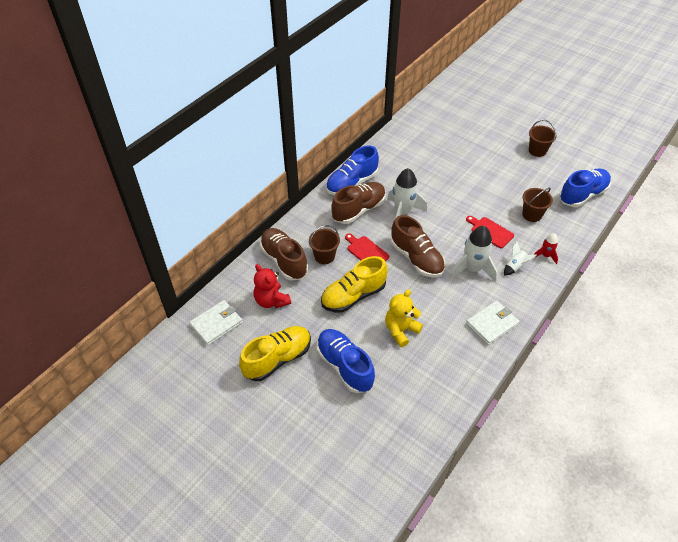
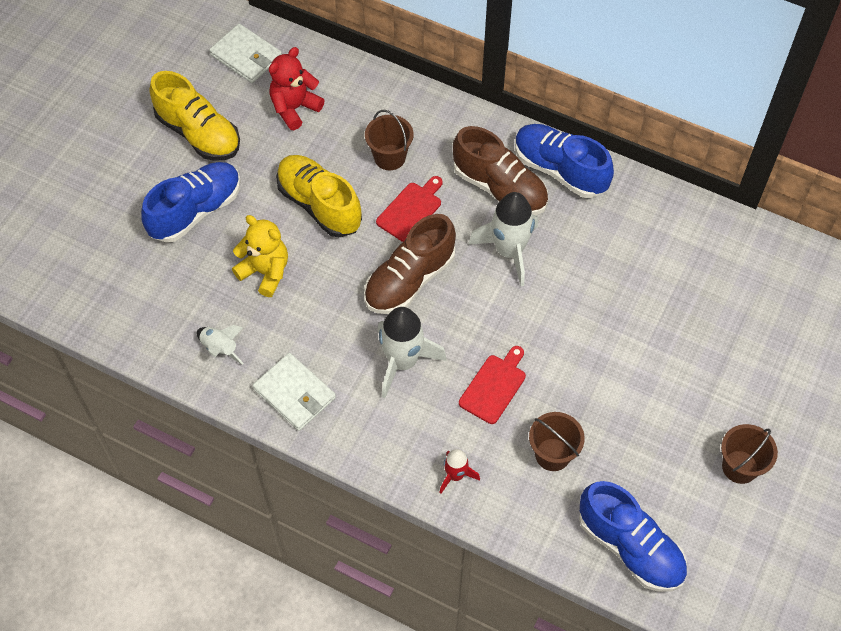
camera: 80 degrees right, 10 degrees up
brown shoe [260,228,308,280] -> none
white rocket [504,241,537,276] -> white rocket moved to [197,325,244,365]

